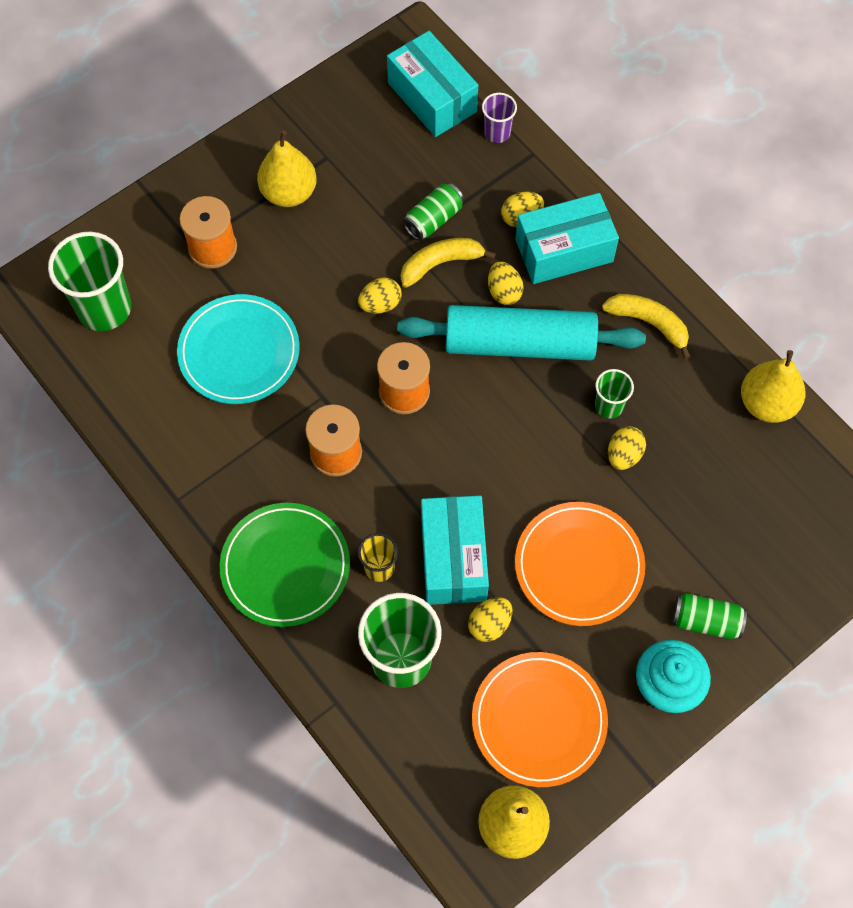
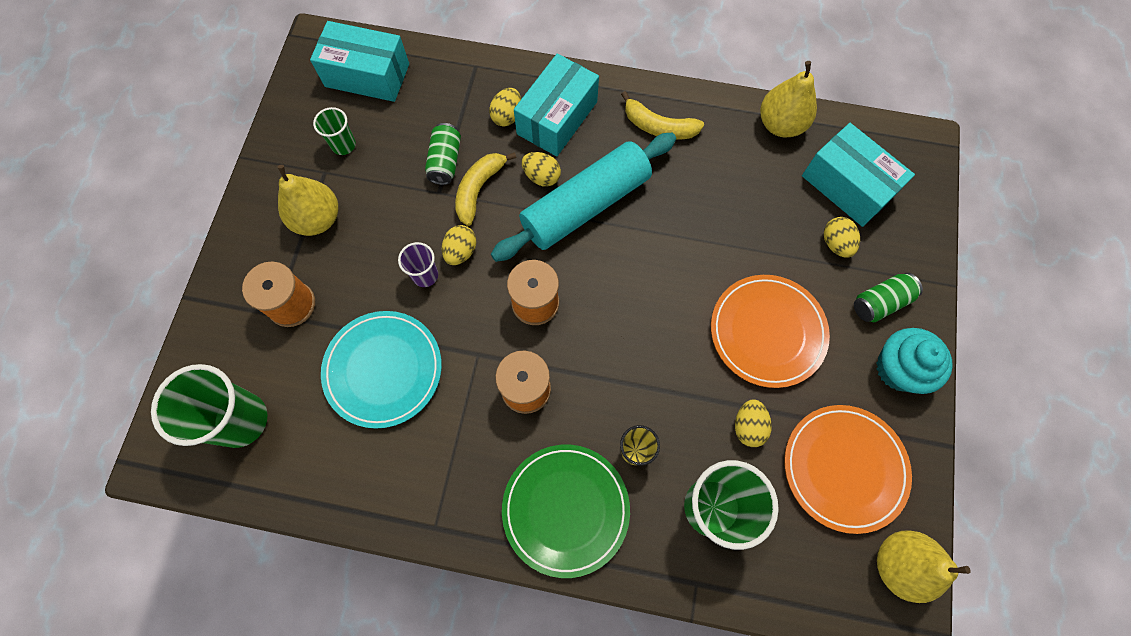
camera: 40 degrees left, 5 degrees up
turquoise box [421,496,489,605] -> turquoise box moved to [802,123,915,227]
purple cup [482,93,517,143] -> purple cup moved to [398,242,438,287]
green cup [595,369,634,419] -> green cup moved to [313,107,356,155]
yellow banana [602,294,691,360] -> yellow banana turned 150 degrees counterclockwise [621,91,704,139]
yellow egg [608,426,646,470] -> yellow egg moved to [824,217,860,257]

